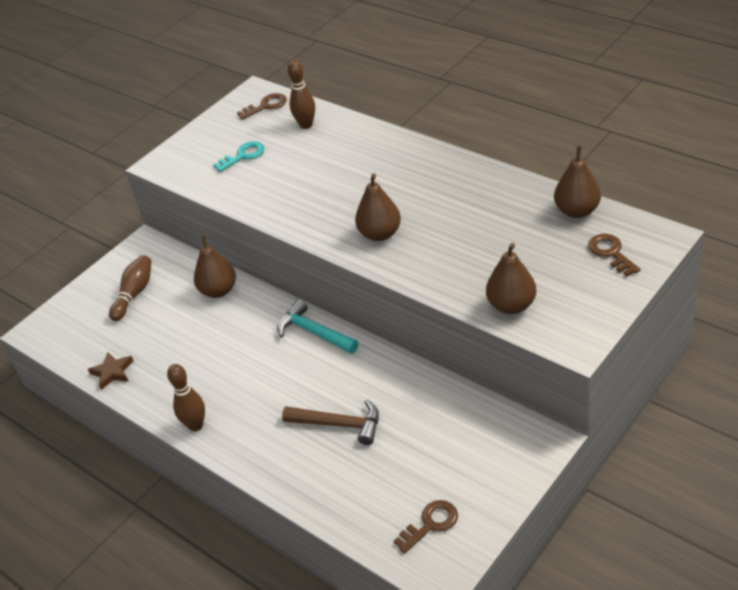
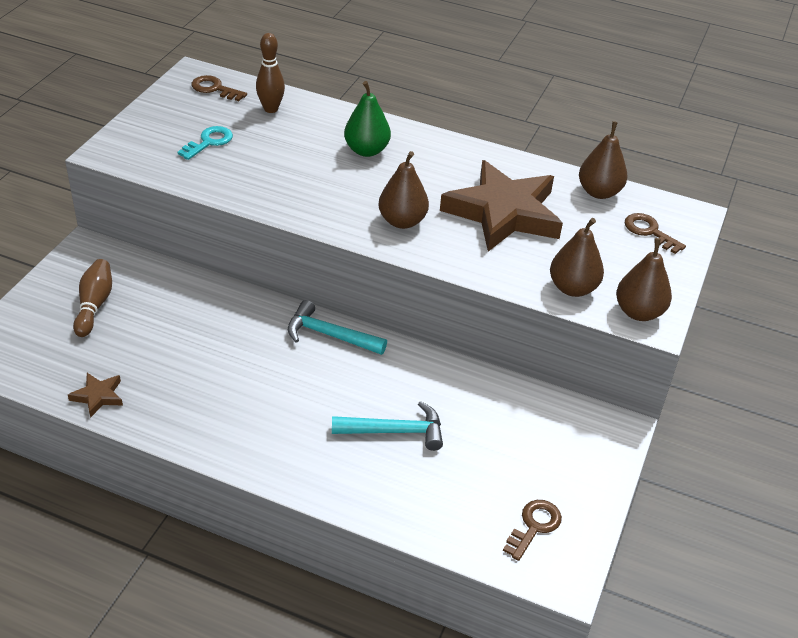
camera: 25 degrees left, 0 degrees up
brown bowling pin [167,364,205,431] -> none
brown pear [194,235,236,298] -> brown pear moved to [616,238,672,321]
brown key [237,93,287,120] -> brown key turned 105 degrees counterclockwise [192,75,247,101]
brown hammer [282,400,379,445] -> turquoise hammer [332,401,443,451]
none -> green pear [344,81,391,157]
none -> brown star [440,160,563,252]

